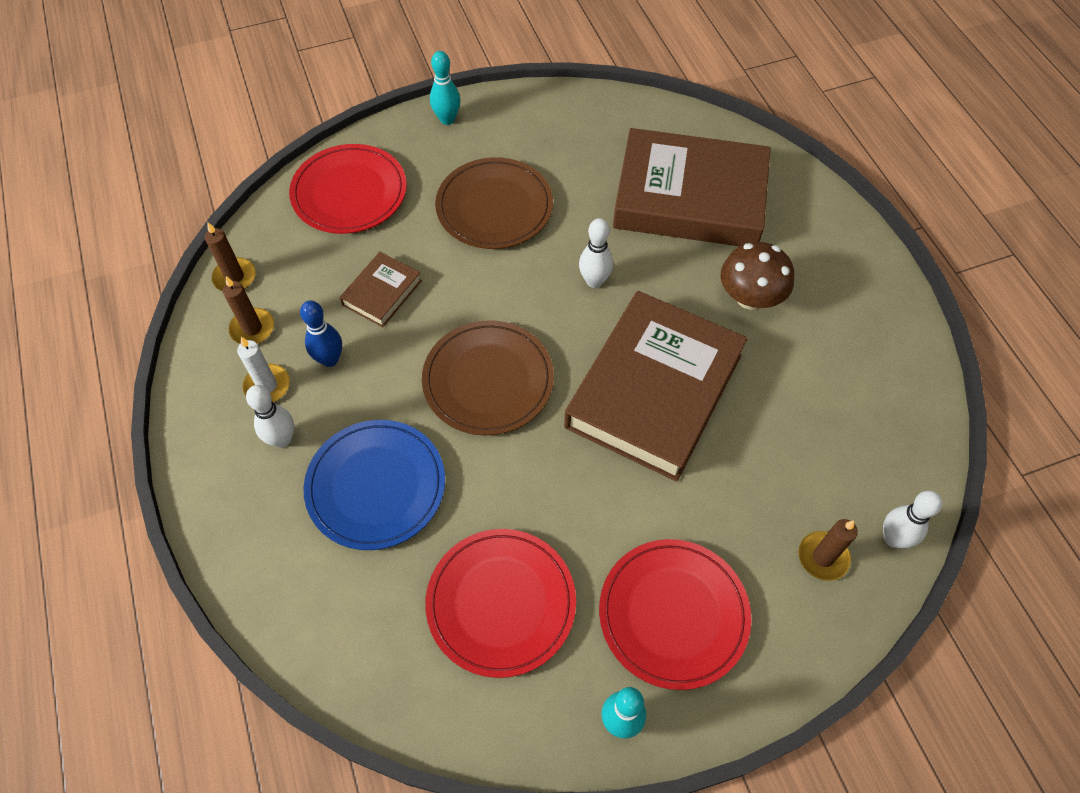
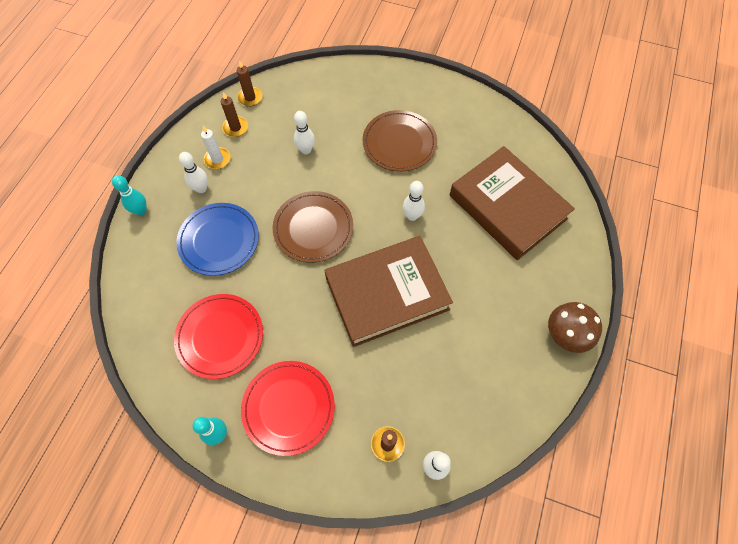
camera: 40 degrees right, 5 degrees up
red plate [289,144,407,234] -> none
blue bowling pin [300,300,342,367] -> none
brown book [340,252,422,327] -> white bowling pin [294,111,315,154]
turquoise bowling pin [430,51,460,125] -> turquoise bowling pin moved to [112,175,147,216]
brown mushroom [721,242,794,310] -> brown mushroom moved to [548,302,602,353]

